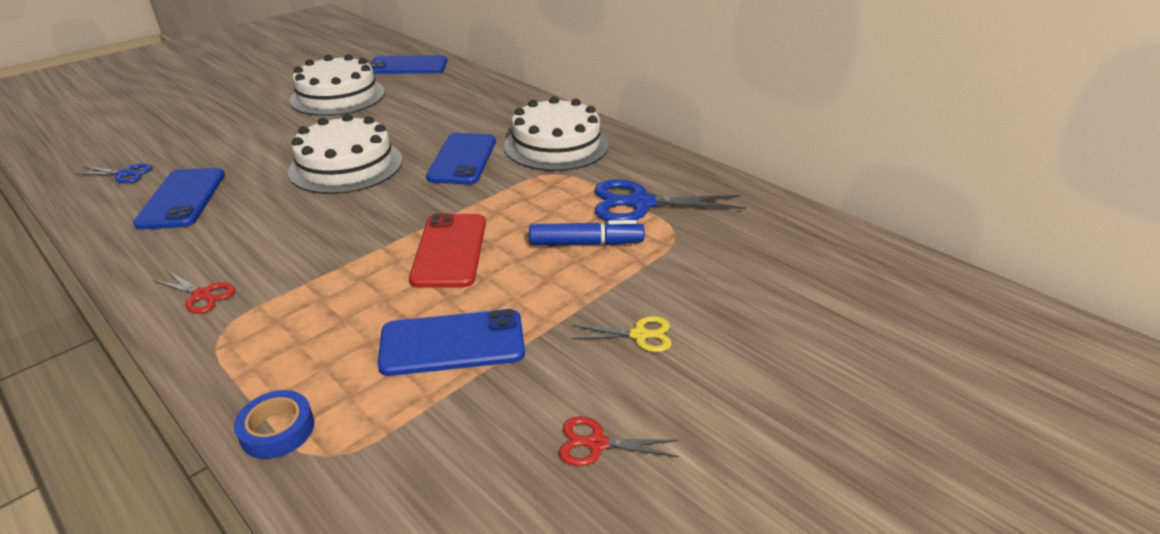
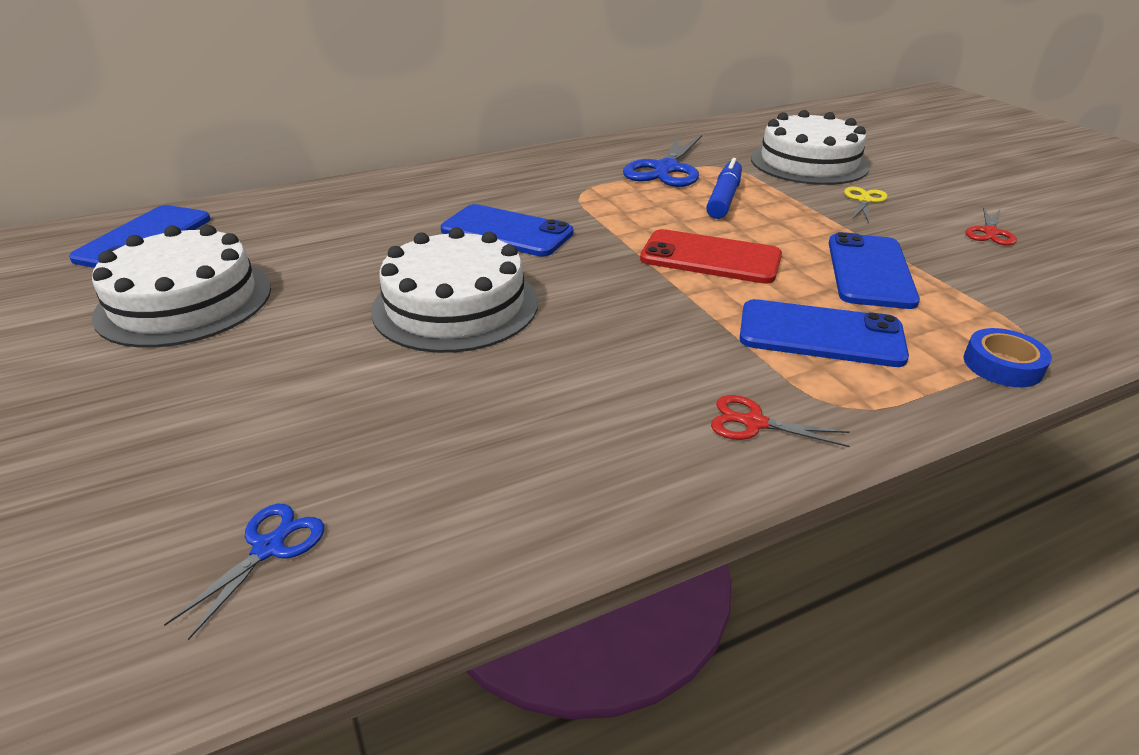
camera: 70 degrees left, 0 degrees up
blue phone [133,168,225,229] -> blue phone moved to [739,299,909,367]
red scissors [153,271,235,314] -> red scissors turned 120 degrees counterclockwise [711,395,850,447]
white cake [504,96,608,171] -> white cake moved to [751,110,870,185]

